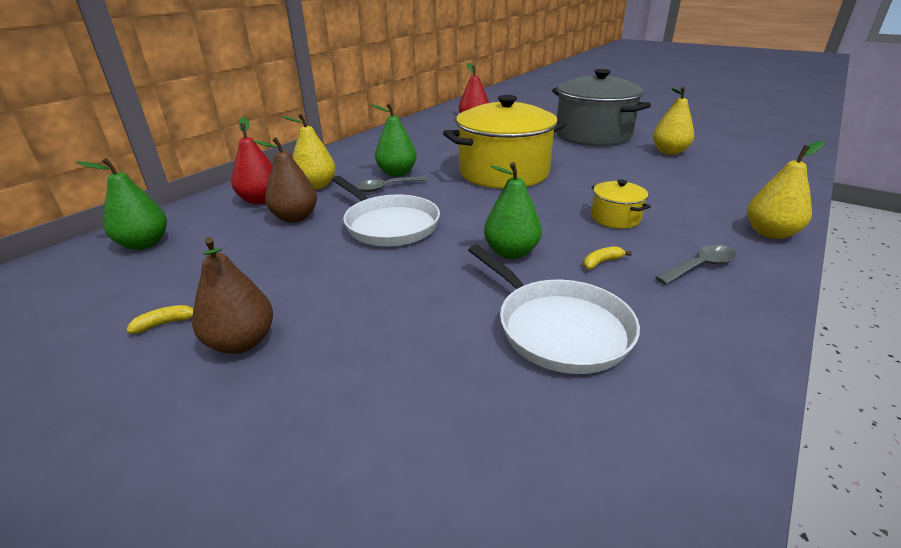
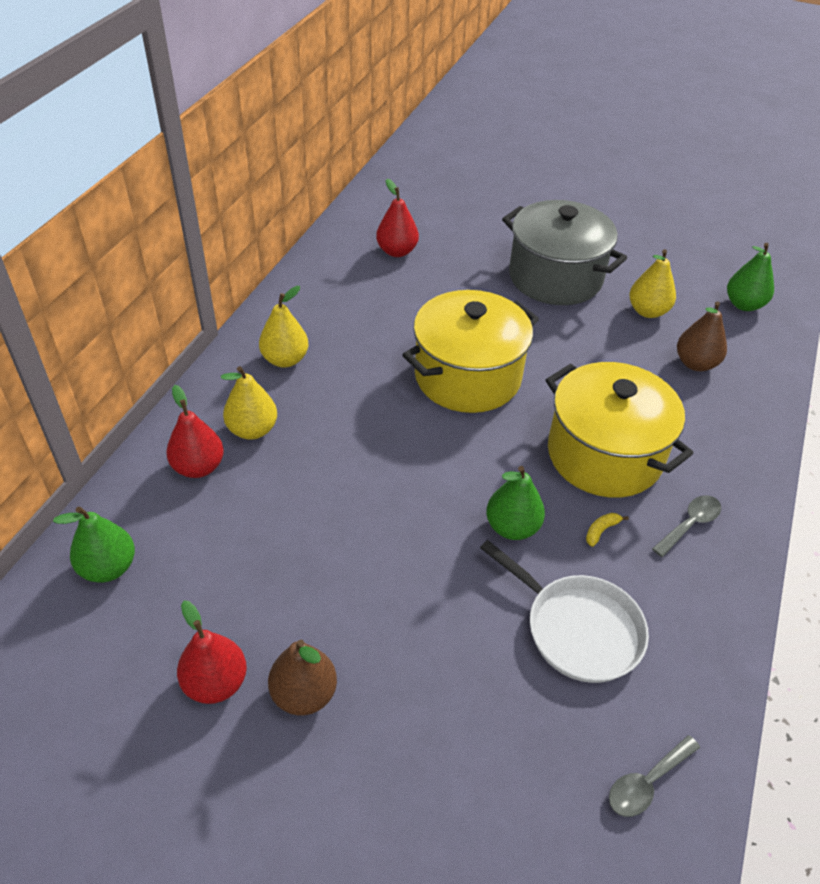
camera: 15 degrees left, 15 degrees up
yellow banana [126,305,193,333] -> red pear [177,600,247,704]
brown pear [253,137,317,222] -> brown pear moved to [677,301,727,371]
white pan [332,176,440,246] -> none
grey spoon [355,176,428,192] -> grey spoon moved to [609,735,700,817]
green pear [371,103,417,176] -> green pear moved to [727,243,774,311]
yellow pot [591,180,651,229] -> yellow pot [546,362,694,498], size x2.27
yellow pear [747,141,825,239] -> yellow pear moved to [259,286,308,367]

